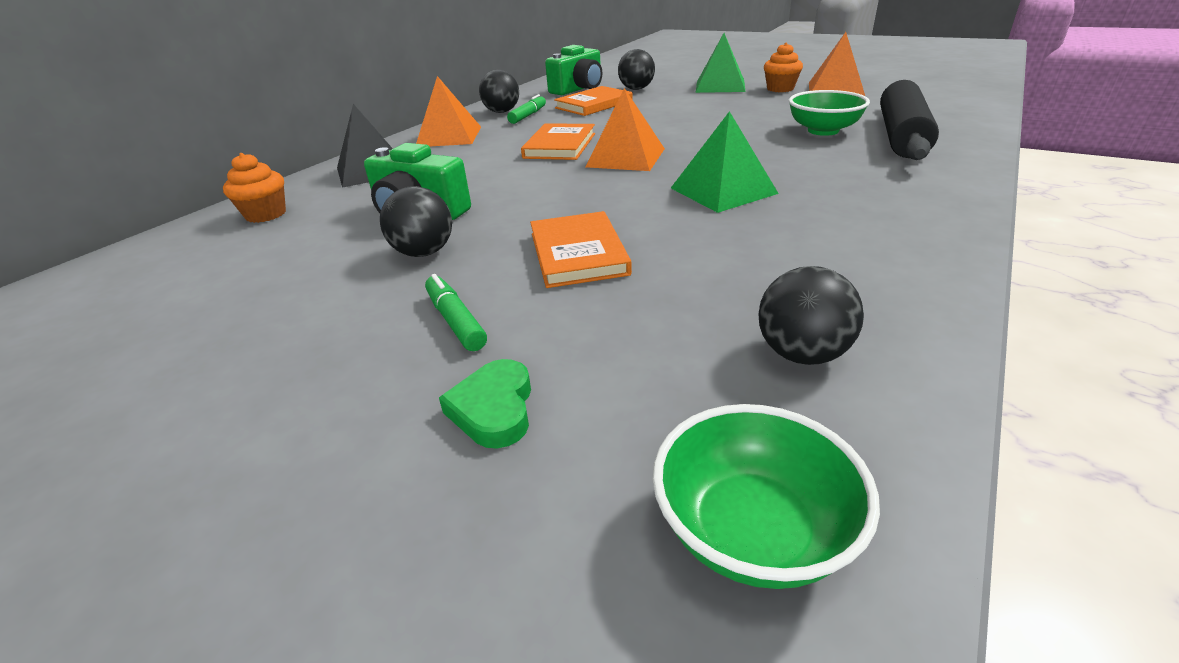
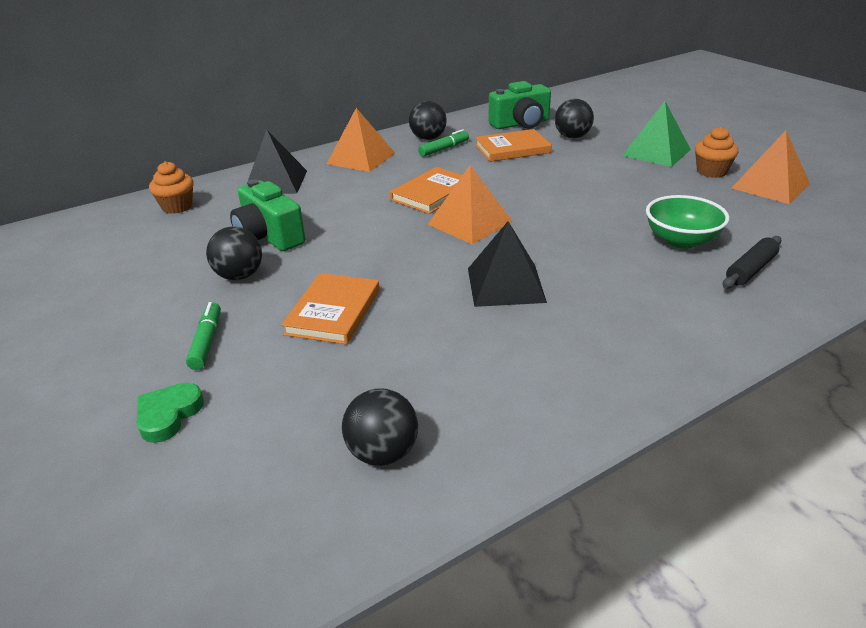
camera: 25 degrees right, 0 degrees up
green bowl [652,404,880,589] -> none
green pyramid [671,111,779,213] -> black pyramid [468,221,547,307]
black rolling pin [880,80,939,160] -> black rolling pin [723,236,782,288], size x0.51

